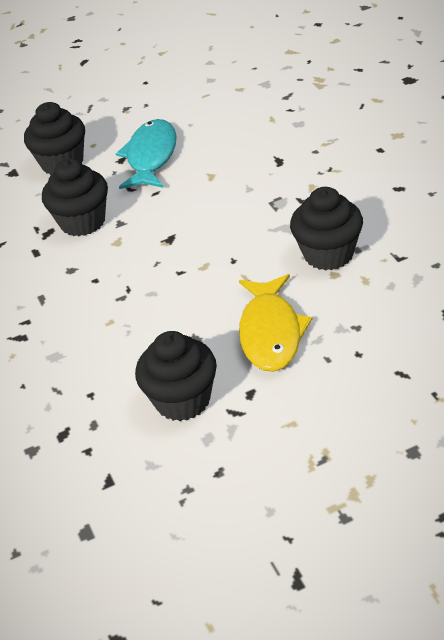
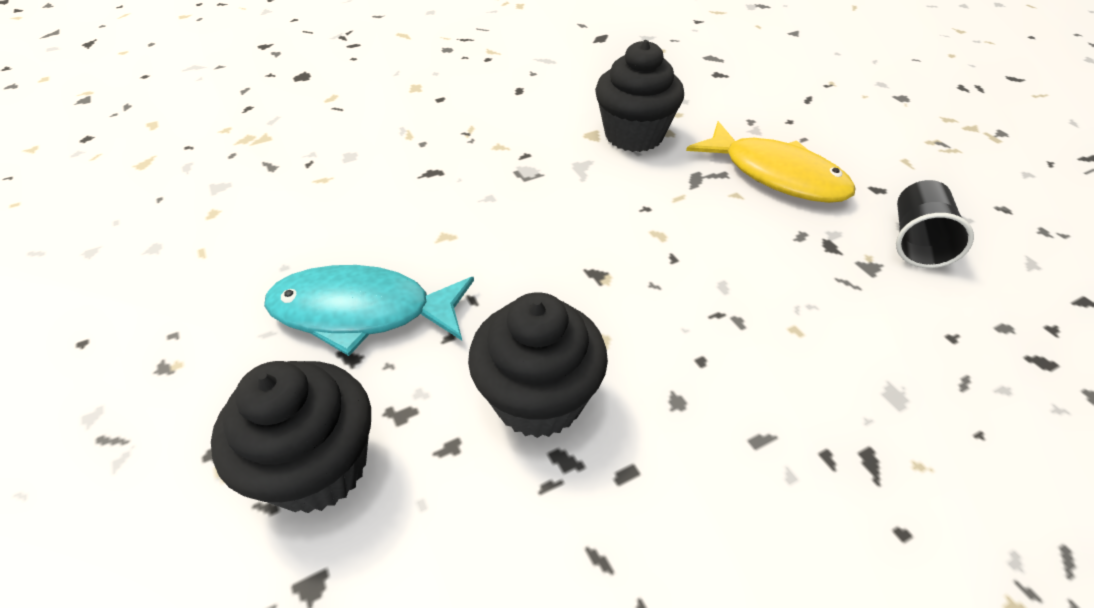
camera: 100 degrees left, 5 degrees up
black cupcake [135,331,217,421] -> black cup [896,180,974,268]
yellow fish [239,274,312,372] -> yellow fish turned 45 degrees clockwise [686,121,856,203]

